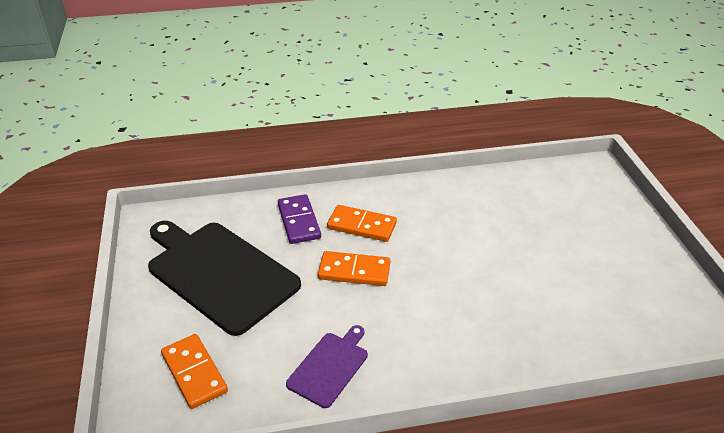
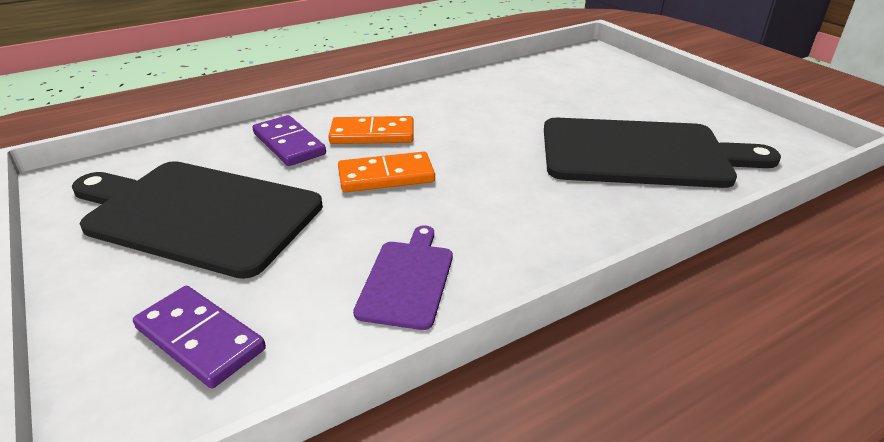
camera: 20 degrees left, 5 degrees down
orange domino [161,334,228,409] -> purple domino [133,286,266,388]
none -> black cutting board [544,118,781,188]

